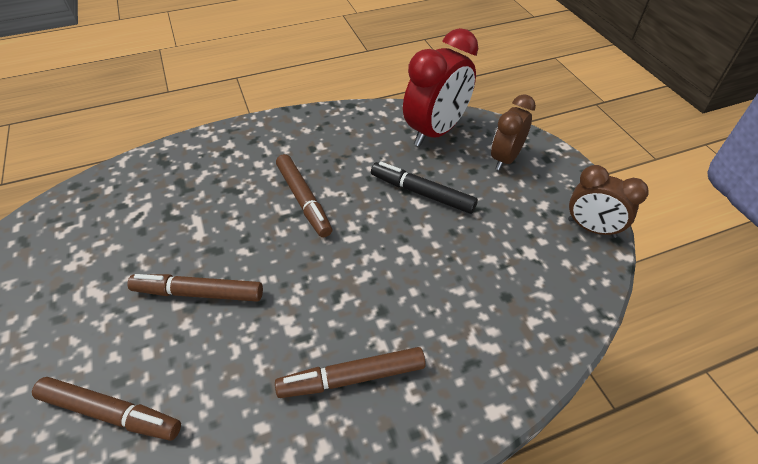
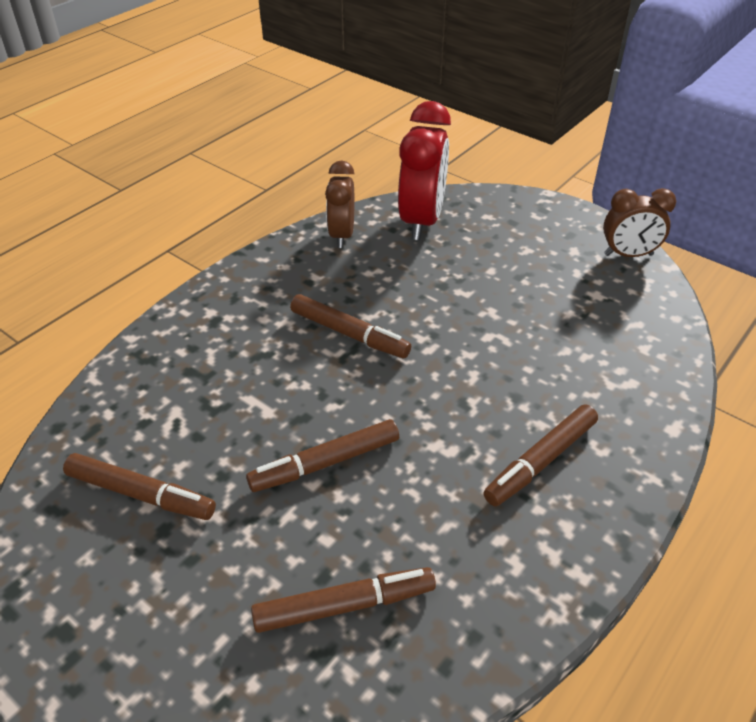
camera: 30 degrees left, 5 degrees down
black marker [371,161,478,214] -> none
brown clock [491,94,536,171] -> brown clock moved to [325,160,355,248]
none -> brown marker [63,453,216,520]

